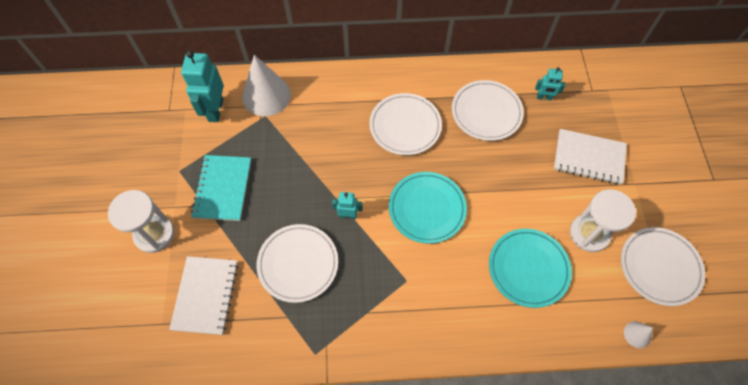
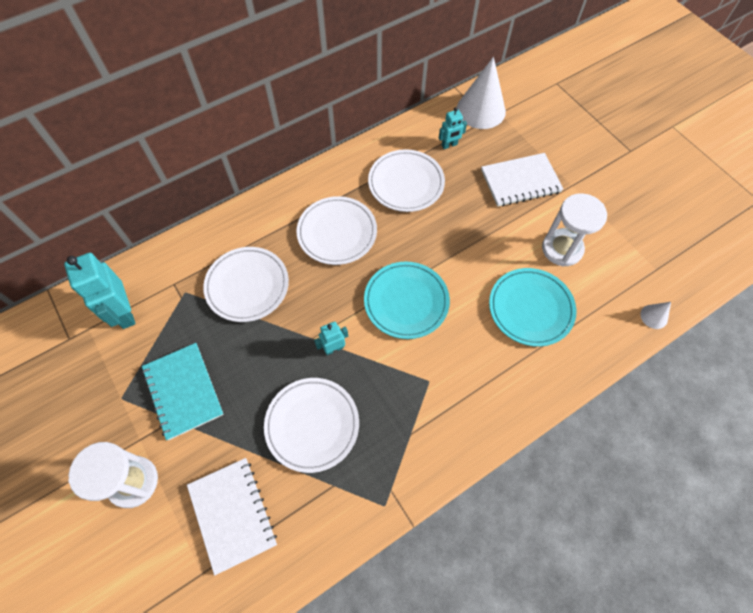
camera: 30 degrees left, 0 degrees up
white cone [242,55,291,116] -> white cone moved to [457,57,506,129]
white plate [621,227,705,306] -> white plate moved to [203,247,289,322]

